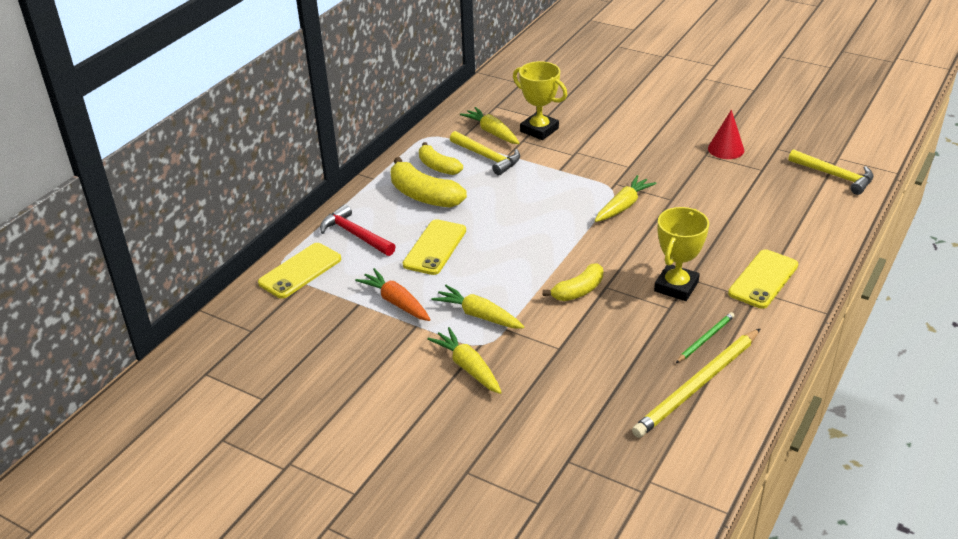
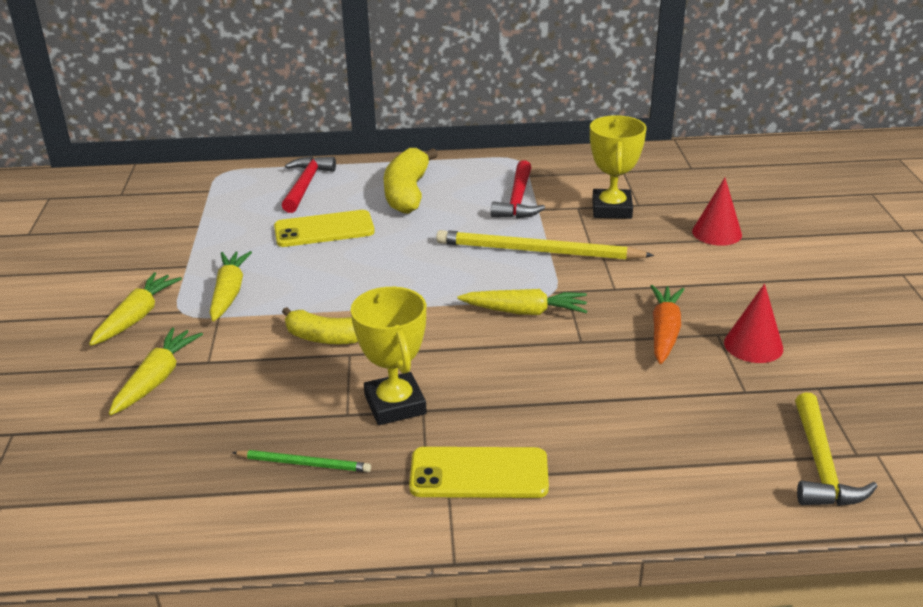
camera: 55 degrees right, 5 degrees down
yellow phone [258,243,341,299] -> none
orange carrot [355,268,431,321] -> orange carrot moved to [651,285,684,364]
yellow banana [419,142,463,175] -> none
yellow hammer [450,131,520,175] -> red hammer [491,160,545,218]
yellow carrot [460,107,519,144] -> yellow carrot moved to [109,328,203,415]
yellow pencil [632,329,760,438] -> yellow pencil moved to [436,230,654,260]
yellow trophy [654,207,709,301] -> yellow trophy turned 75 degrees clockwise [351,287,427,425]
none -> red cone [692,178,742,246]

